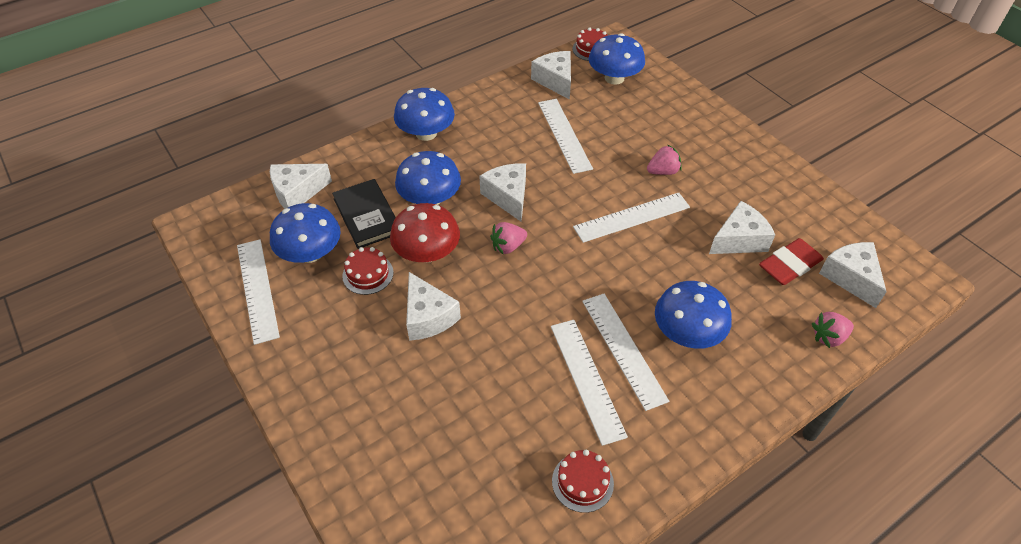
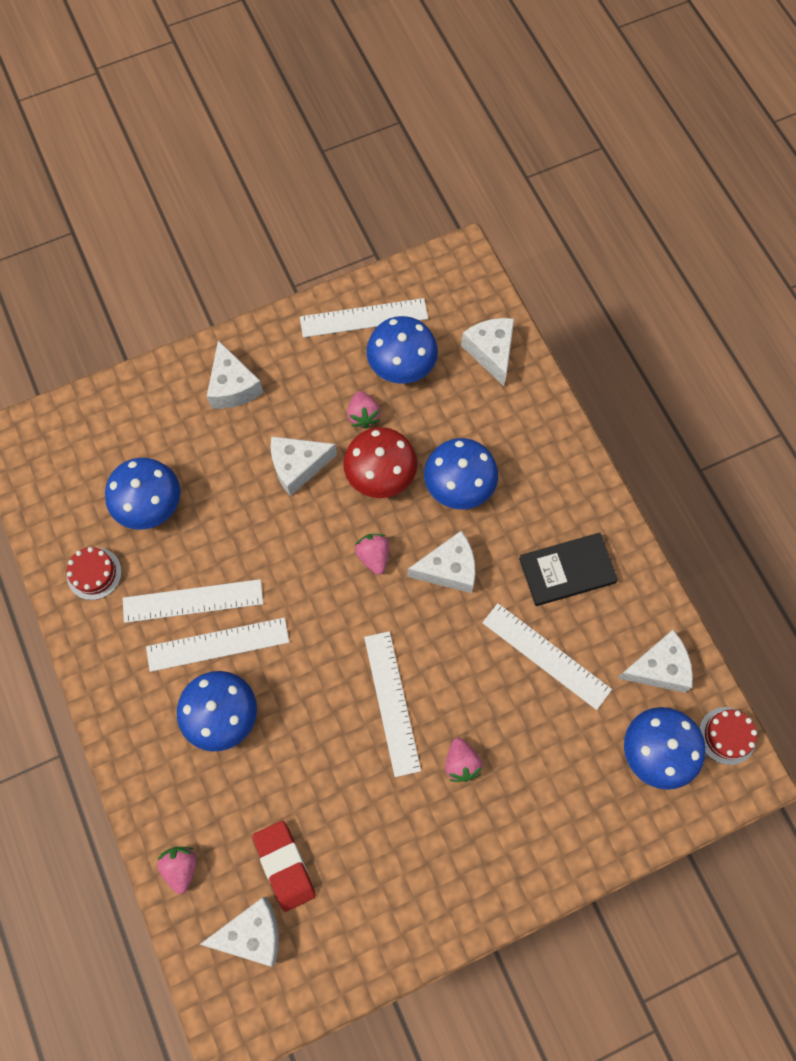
camera: 100 degrees right, 20 degrees up
black book [332,179,396,249] -> black book moved to [519,533,618,606]
red cake [342,247,393,295] -> pink strawberry [347,391,380,429]
blue mushroom [394,88,455,141] -> blue mushroom moved to [105,458,180,530]
white ruler [538,99,593,174] -> white ruler turned 45 degrees clockwise [482,603,612,710]
white cheese [709,201,775,254] -> white cheese moved to [207,340,264,409]

